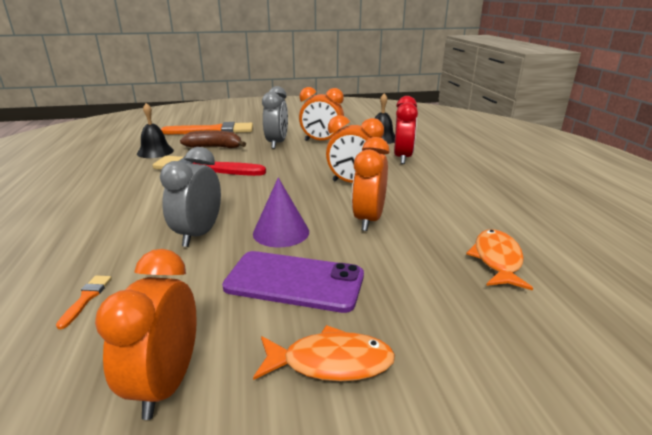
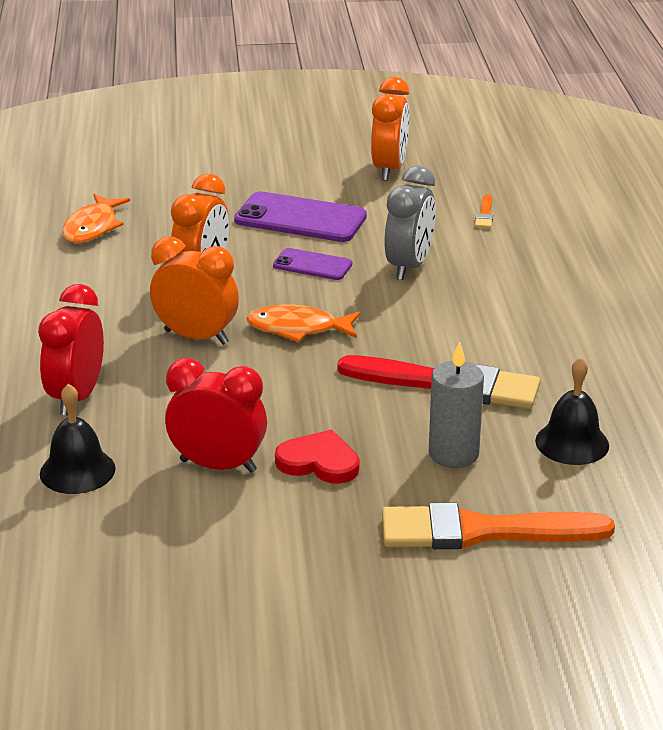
camera: 175 degrees left, 5 degrees up
brown banana [180,130,246,148] -> grey candle [429,341,484,468]
purple cone [253,178,309,247] -> purple phone [273,248,352,280]
orange fish [253,325,395,381] -> orange fish moved to [246,304,360,342]
grey clock [262,86,288,149] -> red heart [275,430,360,484]
orange clock [299,87,344,141] -> red clock [165,358,267,473]

